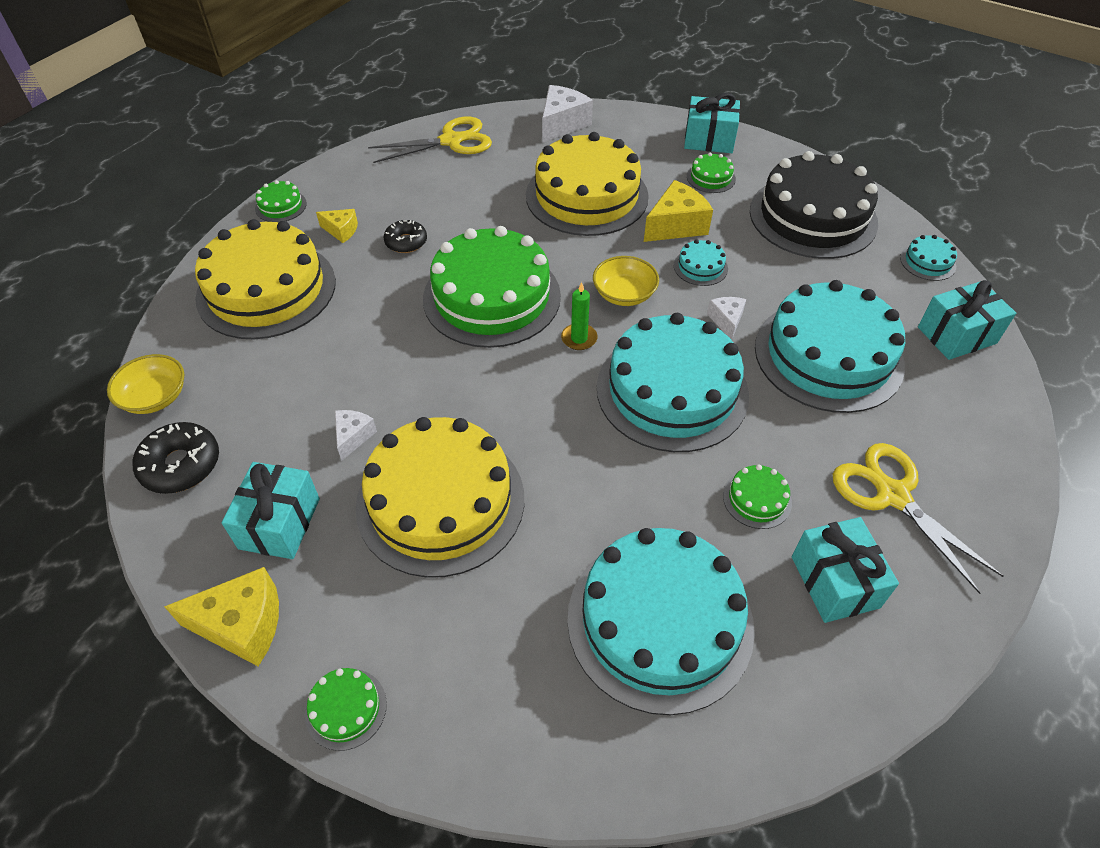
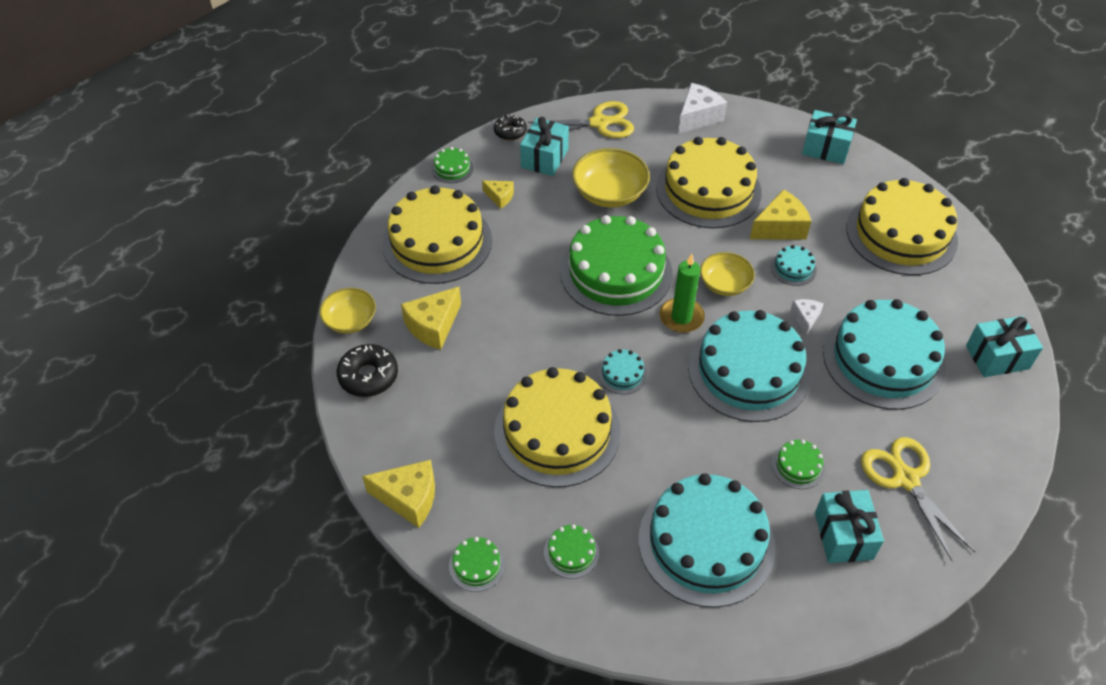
camera: 10 degrees right, 0 degrees up
turquoise gift [222,462,320,559] -> turquoise gift moved to [520,117,569,176]
white cheese [335,410,377,461] -> none
black donut [384,220,427,253] -> black donut moved to [494,115,527,140]
green candle [561,282,598,350] -> green candle [660,254,705,333], size x1.54
green cake [687,153,736,193] -> green cake moved to [544,525,599,579]
black cake [750,151,878,259] -> yellow cake [846,178,958,275]
turquoise cake [900,235,957,281] -> turquoise cake moved to [598,349,647,395]
none -> yellow cheese [401,287,461,350]
none -> yellow bowl [572,148,650,208]

